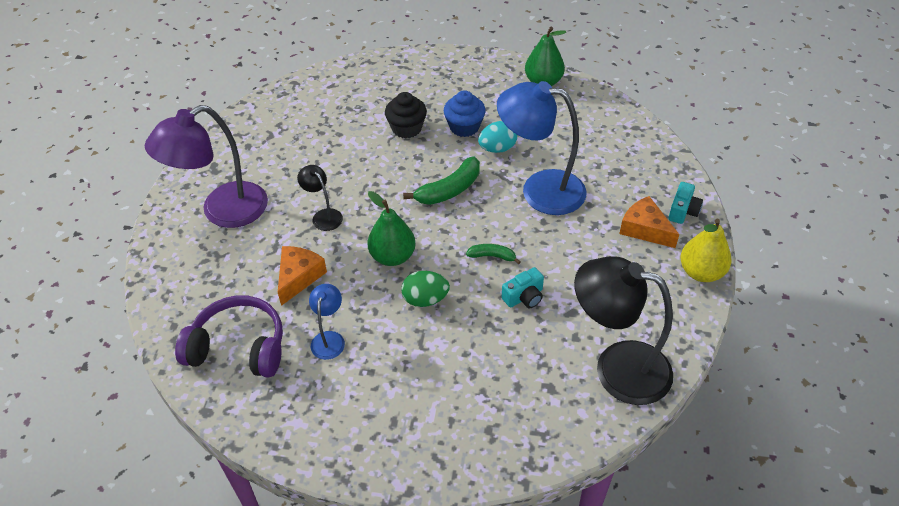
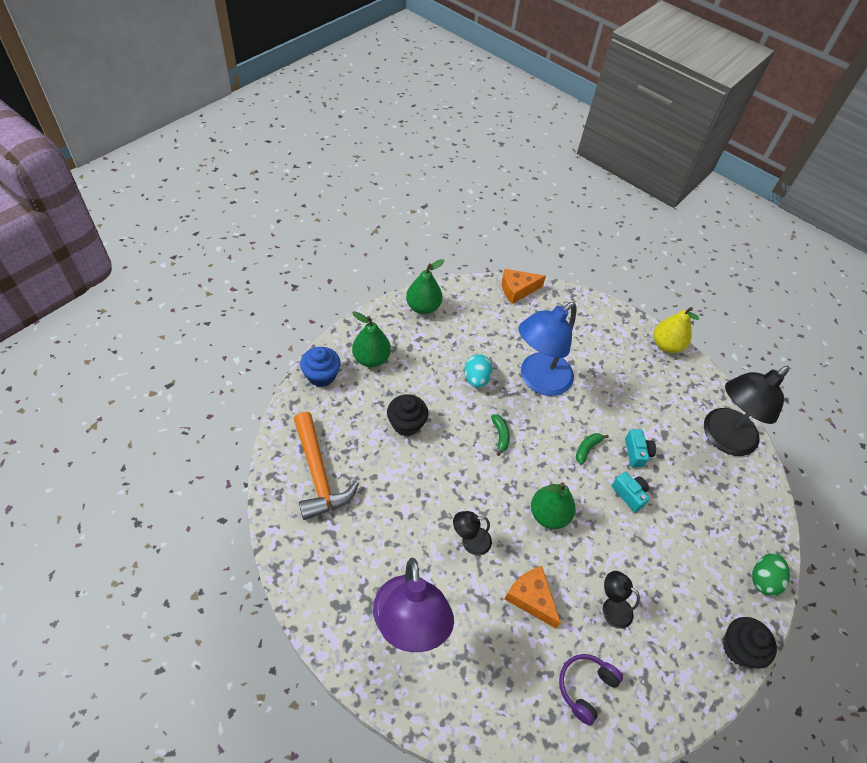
camera: 65 degrees left, 5 degrees up
purple headphones [175,295,283,378] -> purple headphones [559,654,623,726], size x0.63
blue lamp [309,284,345,360] -> black lamp [602,571,640,629]
green egg [401,271,450,307] -> green egg moved to [752,553,790,596]
green banana [403,156,480,205] -> green banana [491,414,510,456], size x0.56
blue cupcake [444,90,486,137] -> blue cupcake moved to [300,347,341,387]
orange cheese [619,196,680,248] -> orange cheese moved to [502,269,546,304]
turquoise camera [668,182,703,224] -> turquoise camera moved to [612,472,650,512]
none -> orange hammer [294,412,359,520]
none -> green pear [352,312,391,367]
none -> black cupcake [723,617,777,668]

